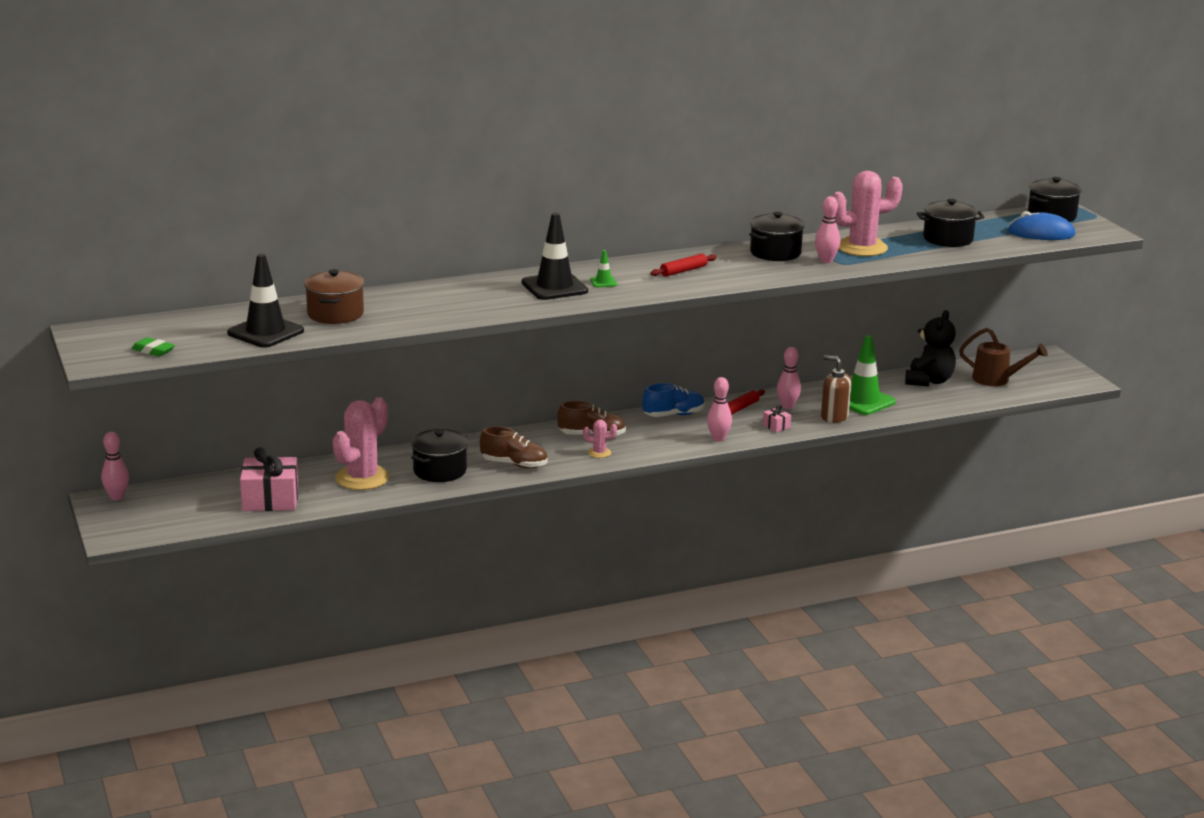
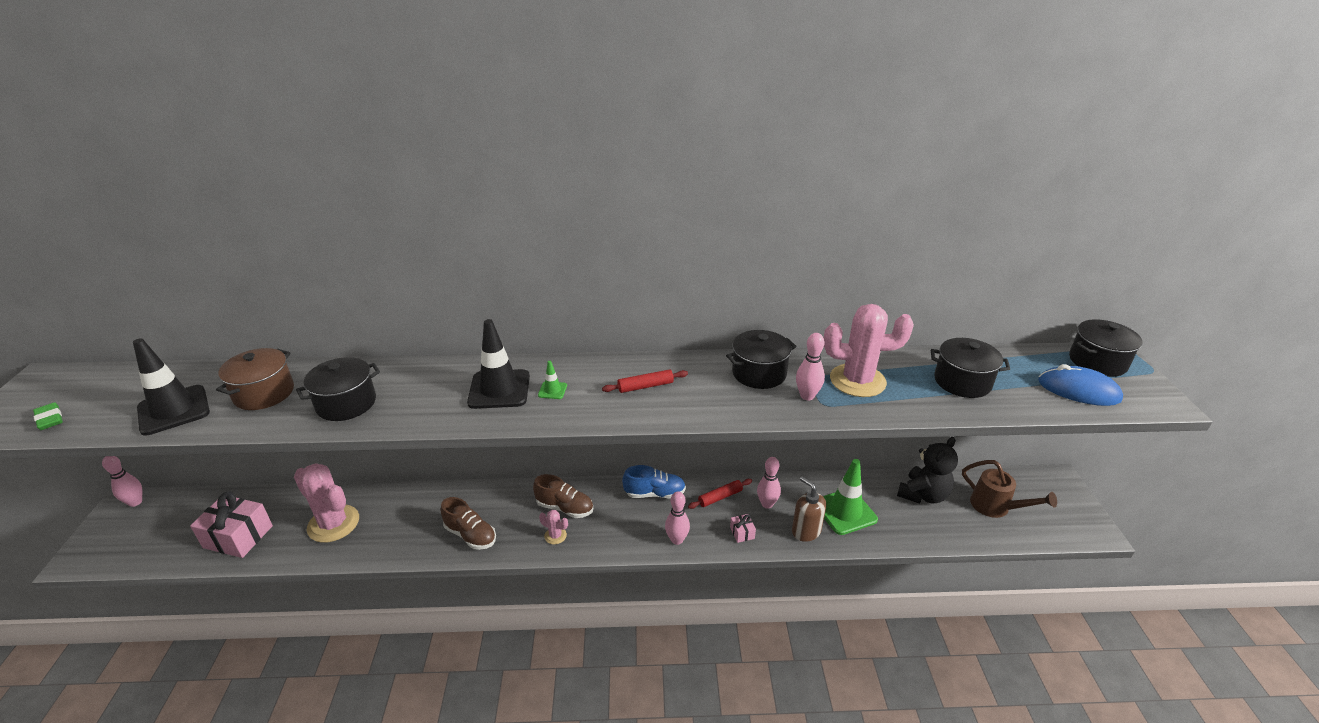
camera: 20 degrees right, 10 degrees up
pink cactus [333,397,390,490] -> pink cactus turned 75 degrees clockwise [294,463,359,543]
black pot [411,429,468,482] -> black pot moved to [296,357,380,421]

